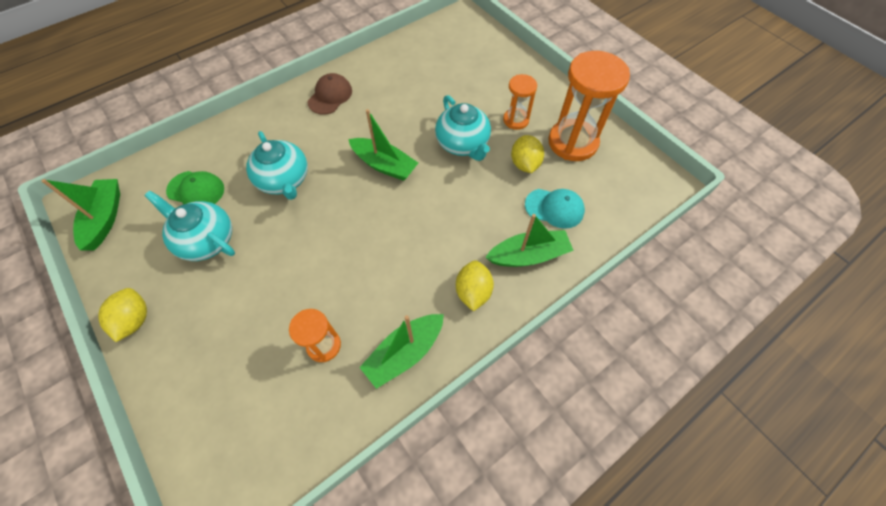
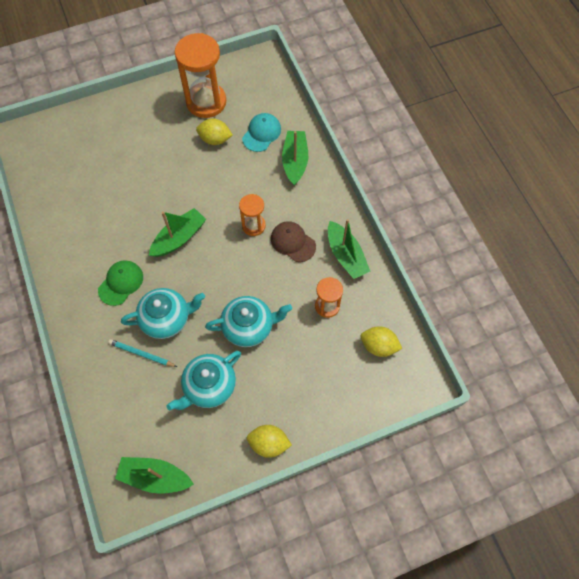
camera: 75 degrees left, 5 degrees up
green cap [166,171,224,204] -> green cap moved to [98,260,143,306]
brown cap [308,73,352,115] -> brown cap moved to [271,221,316,262]
turquoise teapot [435,95,491,161] -> turquoise teapot moved to [205,296,292,347]
yellow lemon [456,260,494,312] -> yellow lemon moved to [361,326,402,357]
orange hourglass [503,74,537,130] -> orange hourglass moved to [239,194,266,236]
none -> turquoise pencil [108,339,177,367]

